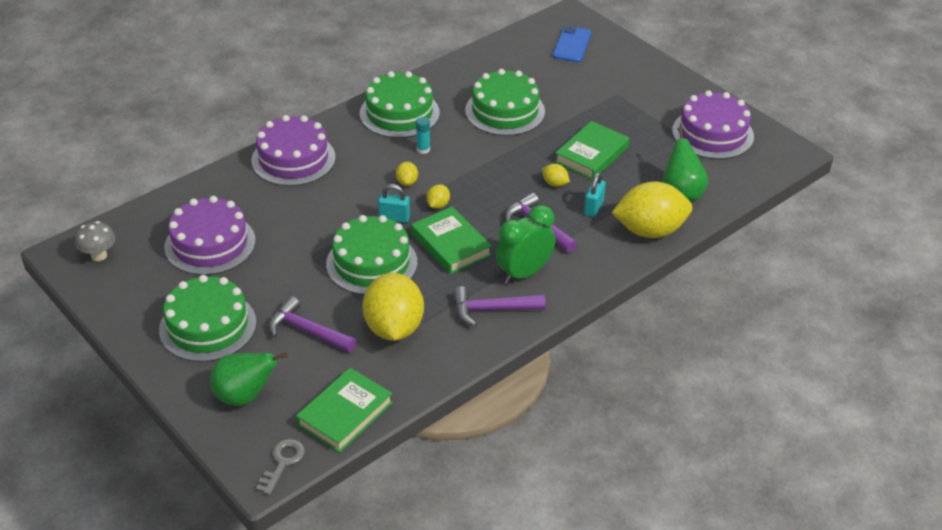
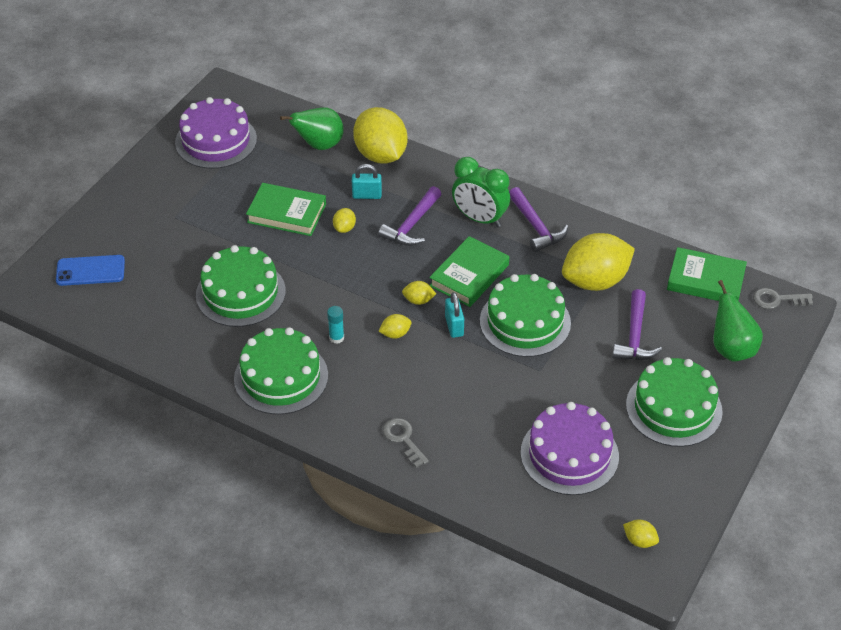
camera: 110 degrees left, 5 degrees up
grey mushroom [75,221,115,261] -> yellow lemon [623,519,659,548]
purple cake [252,115,335,186] -> grey key [383,418,429,468]

